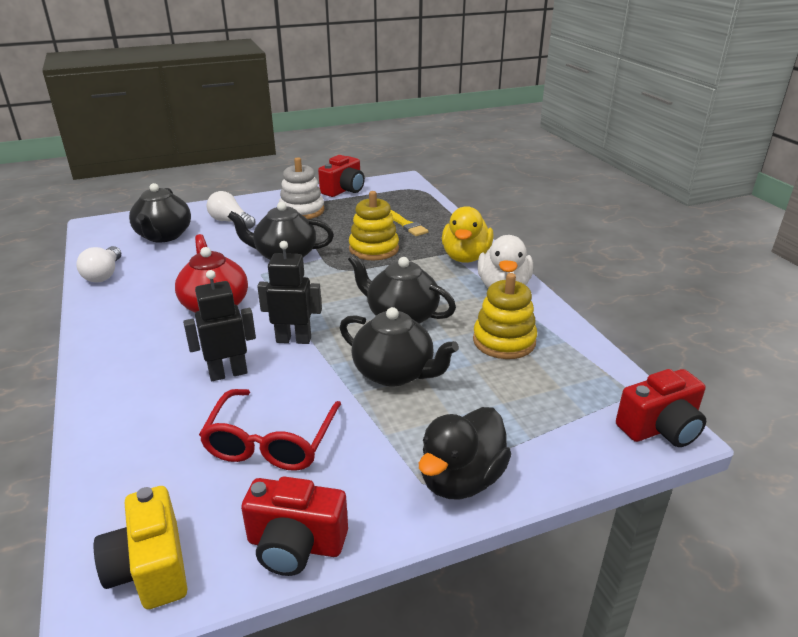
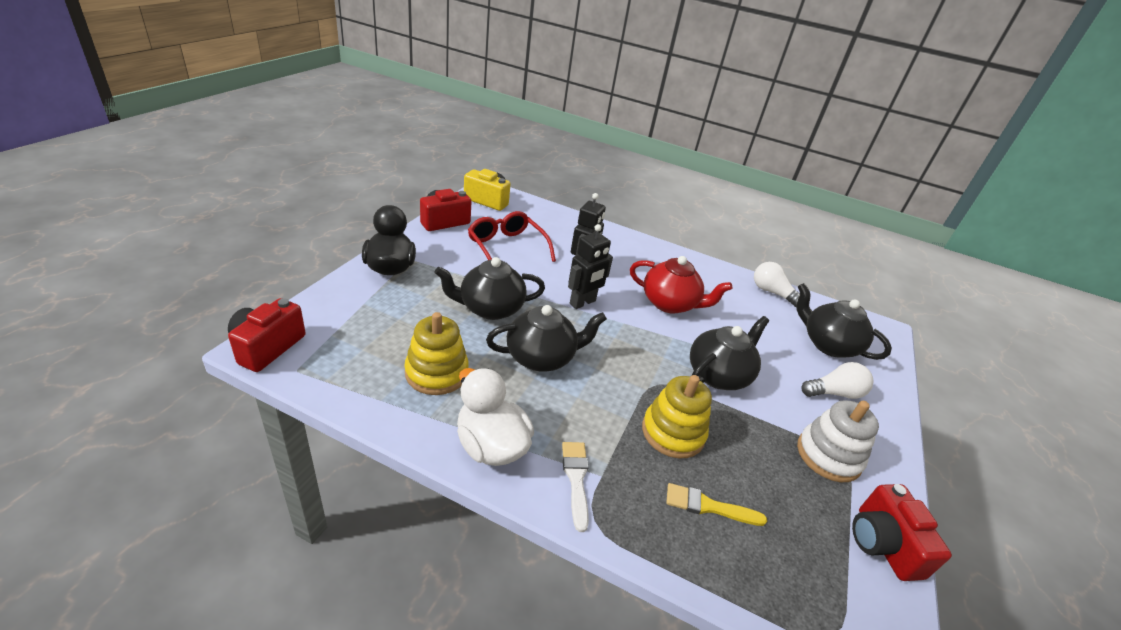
camera: 130 degrees right, 5 degrees up
yellow duck [442,206,494,263] -> white brush [562,442,589,532]

